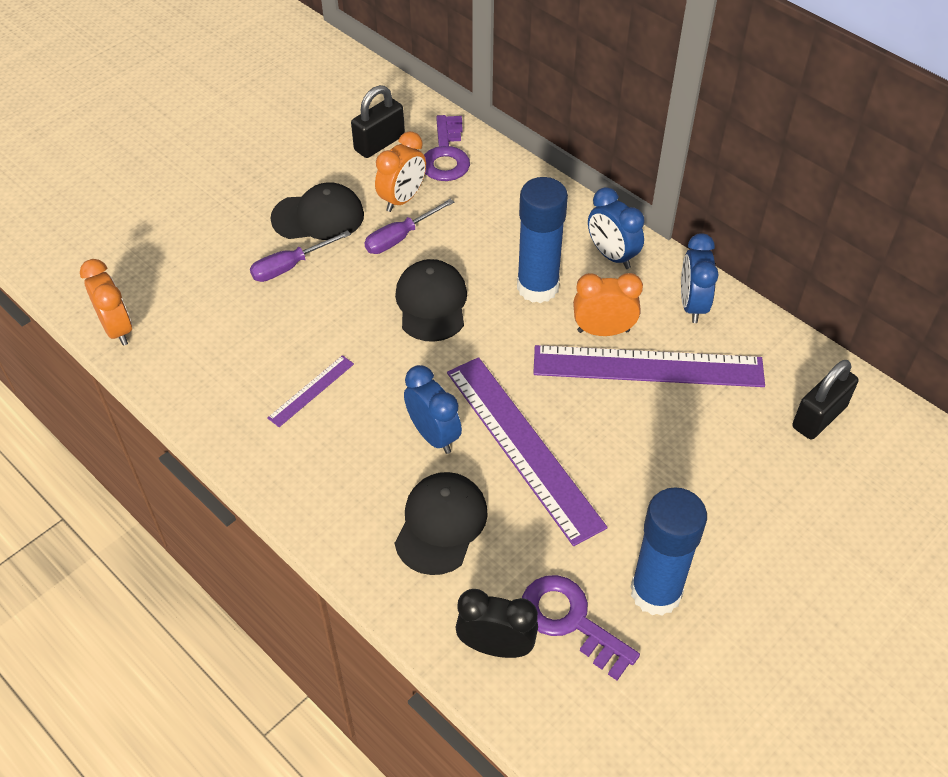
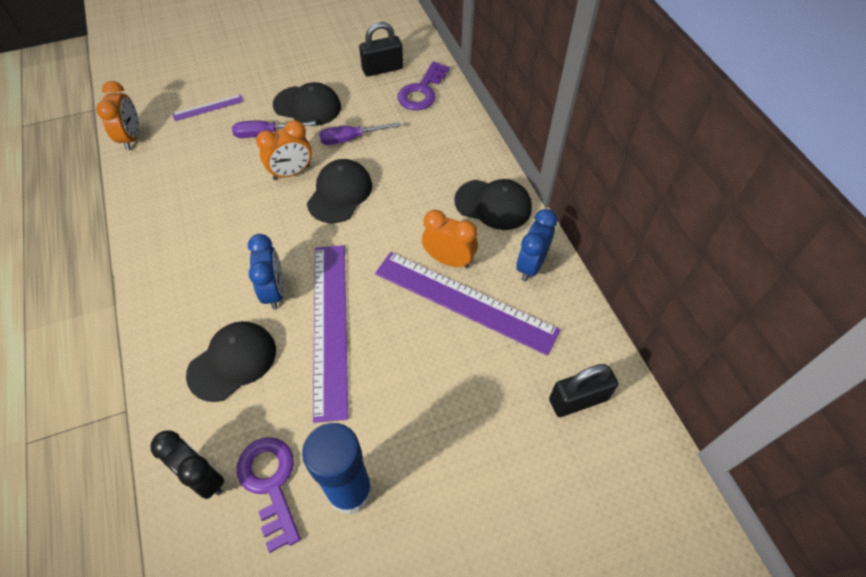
camera: 25 degrees right, 5 degrees up
purple ruler [267,355,354,427] -> purple ruler moved to [172,94,244,121]
orange clock [375,131,426,212] -> orange clock moved to [256,120,312,180]
blue glue stick [517,177,568,303] -> none
blue clock [588,187,644,269] -> black cap [454,179,532,230]

